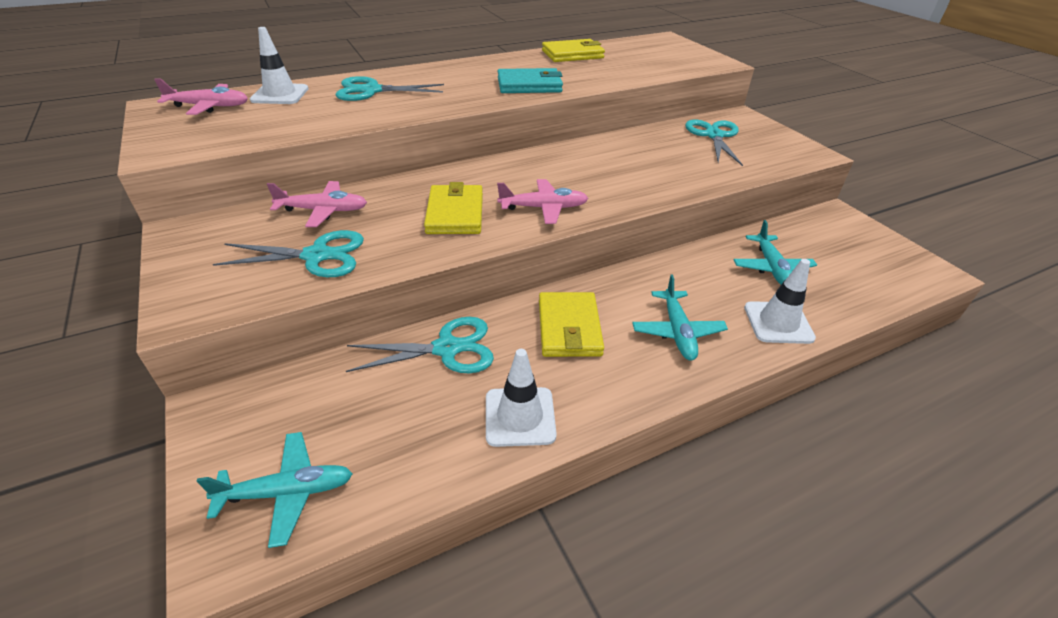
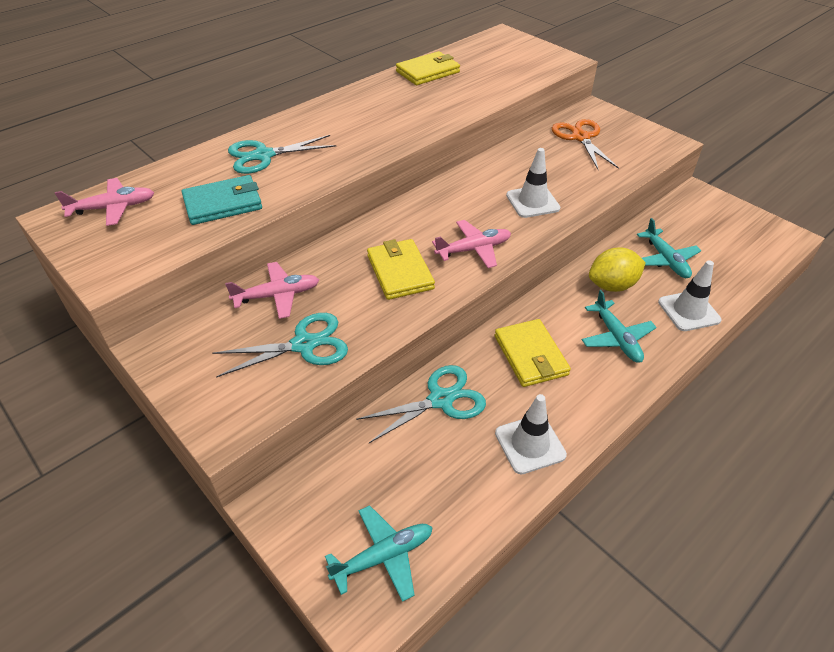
camera: 15 degrees left, 5 degrees up
white traffic cone [250,27,308,104] -> white traffic cone moved to [506,148,560,218]
turquoise wallet [498,68,563,93] -> turquoise wallet moved to [182,175,262,225]
turquoise scissors [685,119,743,166] -> orange scissors [552,119,619,170]
none -> yellow lemon [589,247,646,292]

